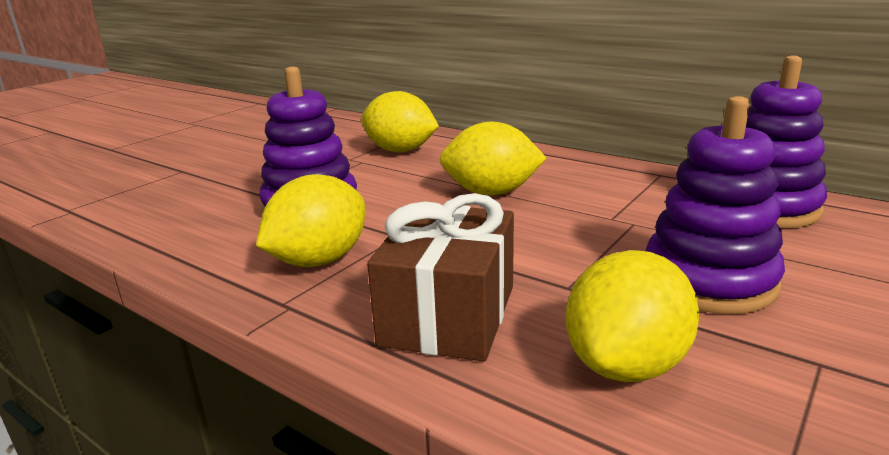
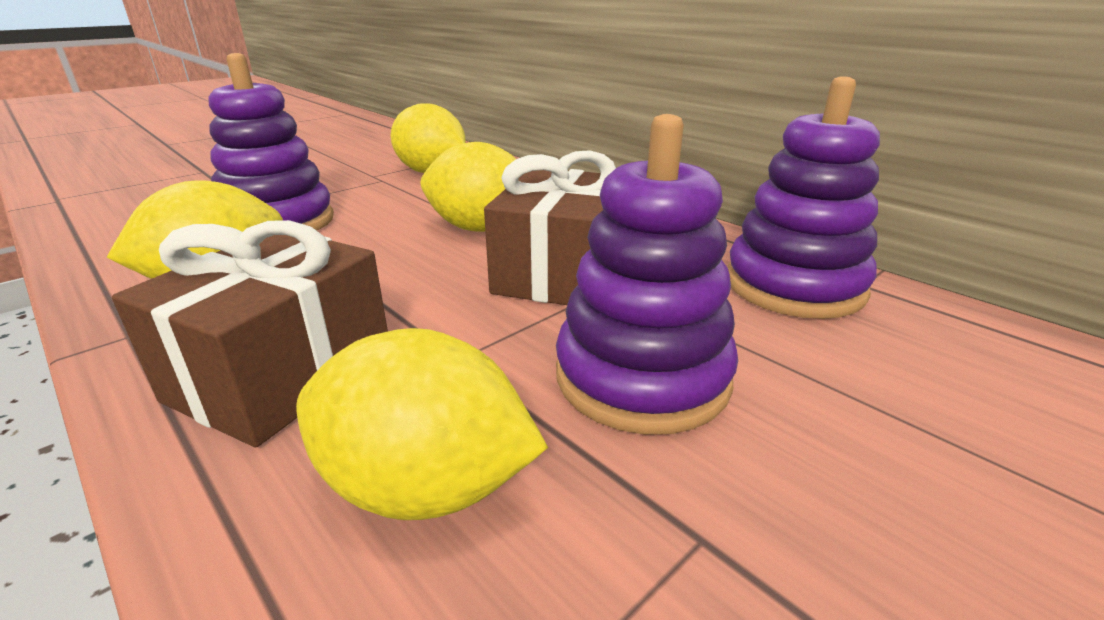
camera: 10 degrees right, 5 degrees up
yellow lemon [566,250,699,382] -> yellow lemon turned 60 degrees clockwise [296,328,548,520]
none -> brown gift [484,150,616,305]

